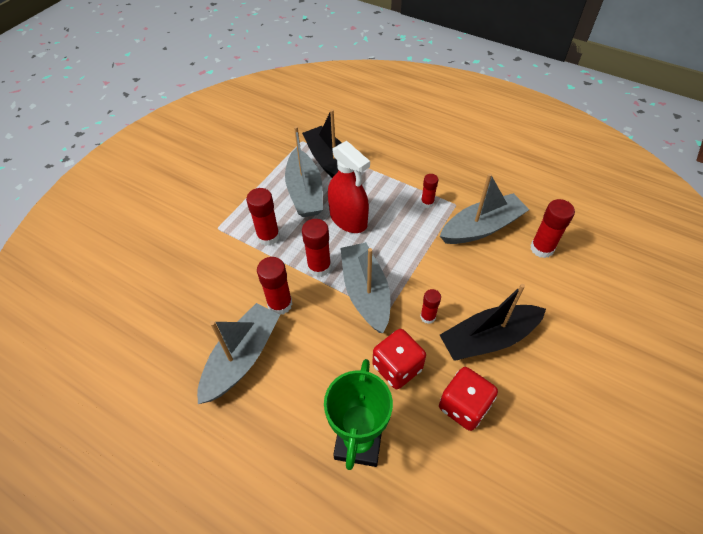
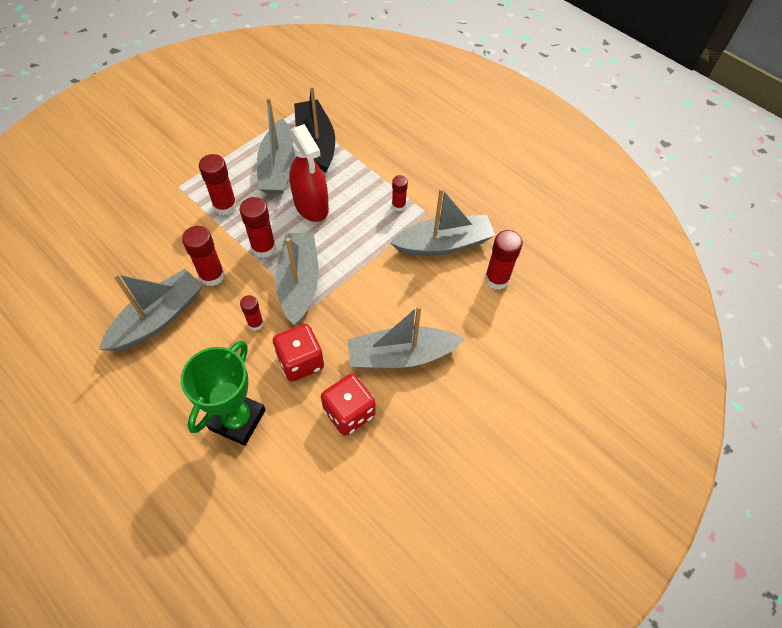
camera: 10 degrees right, 5 degrees up
red glue stick [420,289,441,324] -> red glue stick moved to [240,295,264,331]
black boat [440,284,546,361] -> grey boat [347,305,465,369]

